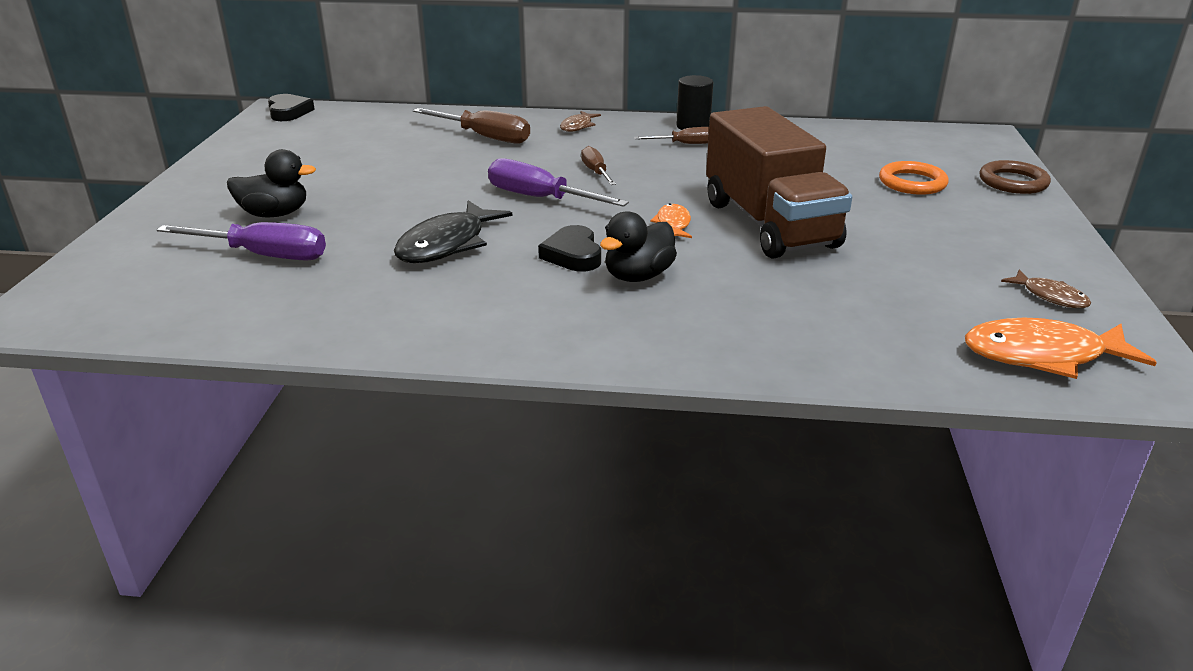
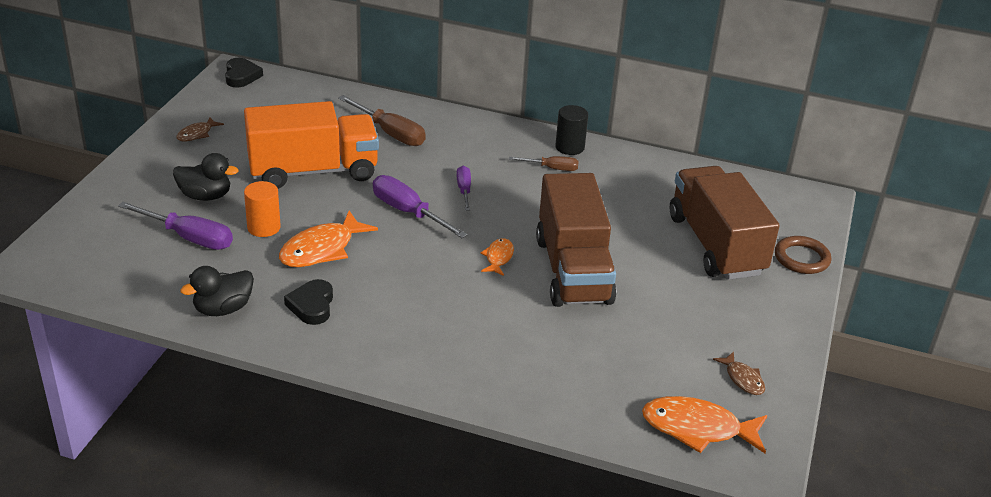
camera: 10 degrees right, 5 degrees up
black fish [394,200,512,263] -> orange fish [279,211,378,267]
black heart [538,225,601,271] -> black heart moved to [284,279,333,325]
brown fish [560,111,601,132] -> brown fish moved to [177,117,224,141]
brown screwdriver [581,146,616,185] -> purple screwdriver [456,166,471,211]
black duck [600,211,677,282] -> black duck moved to [180,266,254,316]
orange ring [879,161,949,195] -> brown truck [670,166,780,280]
none -> orange truck [244,101,379,189]
none -> orange cylinder [244,181,281,237]

